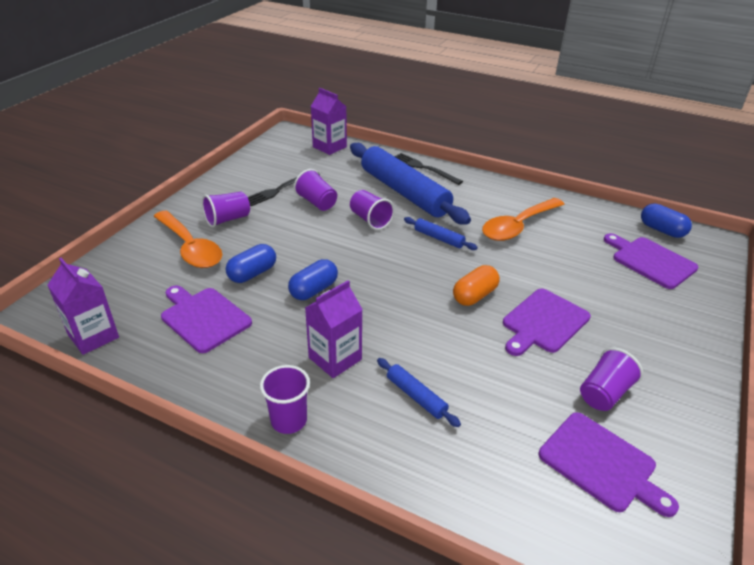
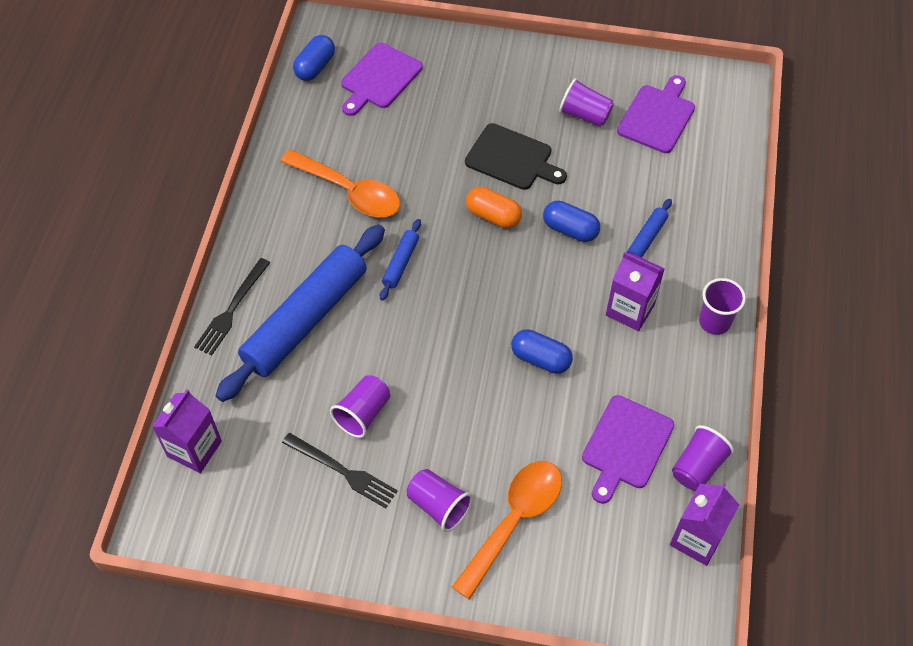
camera: 105 degrees left, 20 degrees up
blue capsule [226,244,276,283] -> blue capsule moved to [543,201,600,242]
purple cup [350,190,395,230] -> purple cup moved to [672,425,734,491]
purple cutting board [503,288,591,356] -> black cutting board [465,123,567,190]

